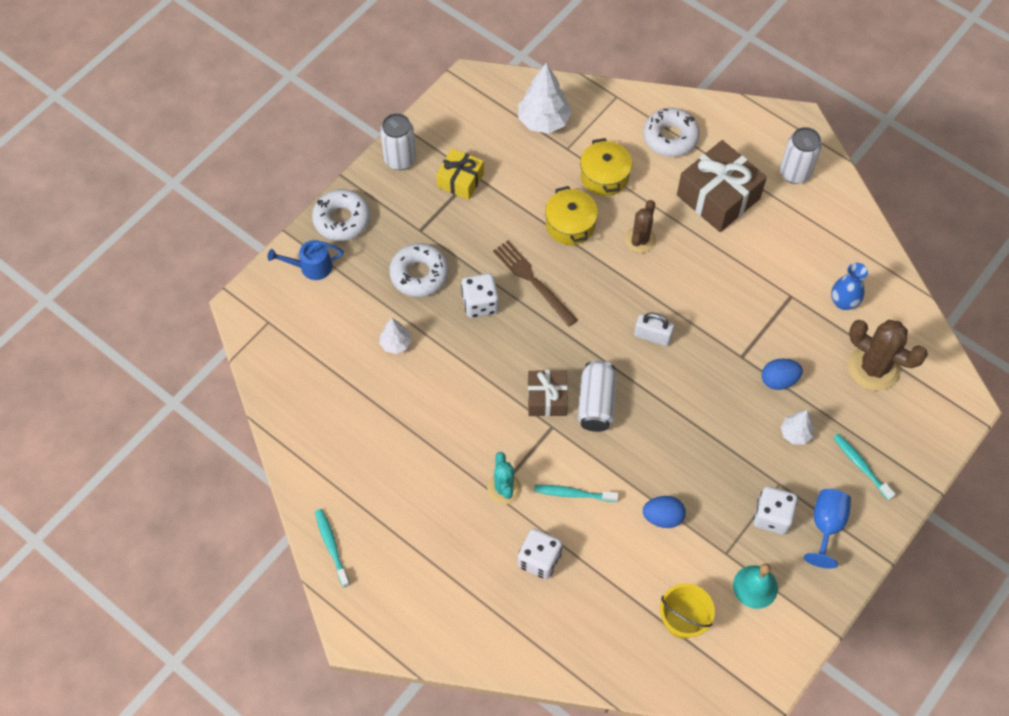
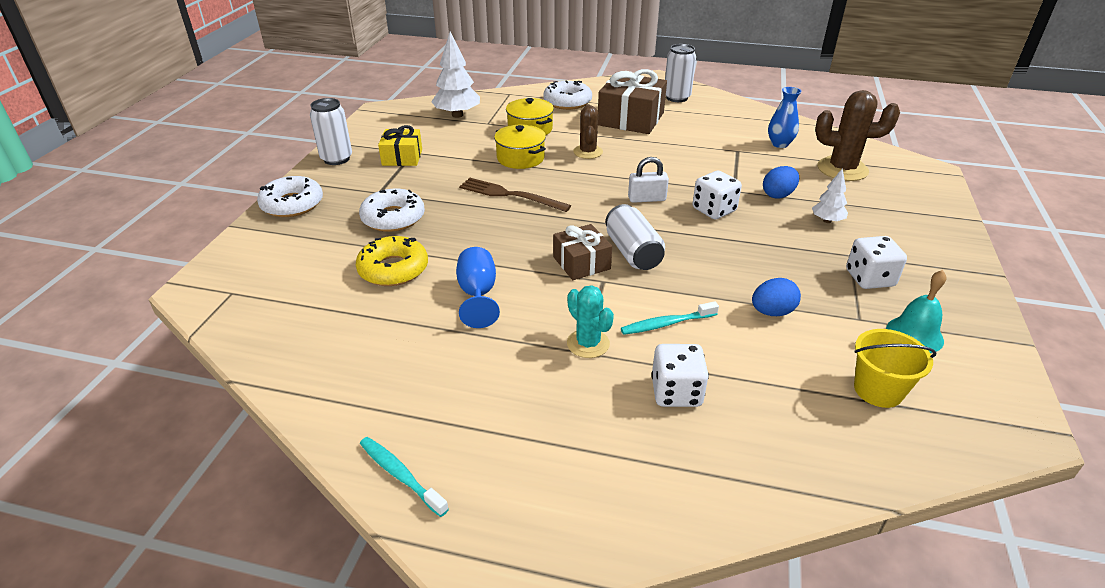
camera: 25 degrees left, 25 degrees down
blue watering can [268,240,344,280] -> none
white tree [379,318,412,354] -> yellow donut [356,236,428,286]
white dice [461,273,499,318] -> white dice moved to [692,171,742,219]
blue goblet [804,489,851,569] -> blue goblet moved to [456,247,500,328]
turquoise toothbrush [833,434,896,501] -> none

